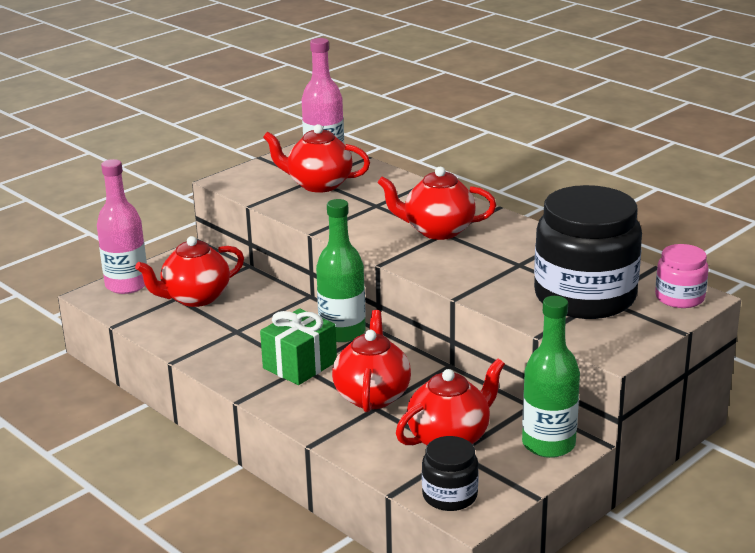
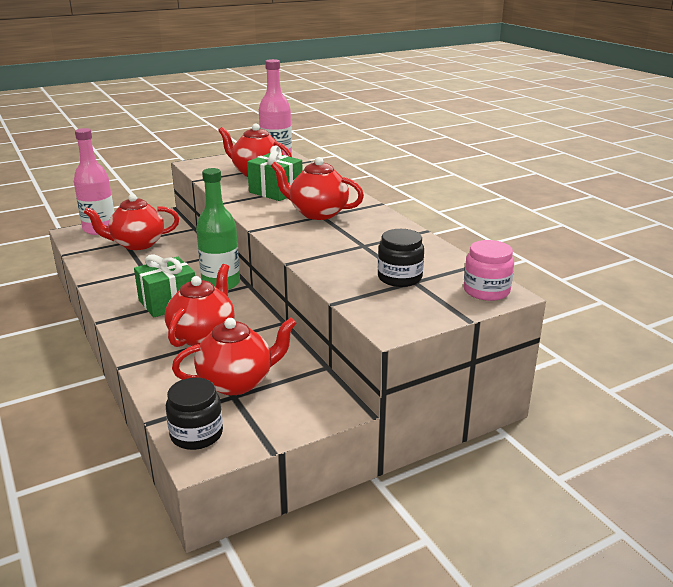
camera: 15 degrees right, 0 degrees up
green bottle [522,296,580,458] -> none
black jar [534,185,642,319] -> black jar [378,229,424,287], size x0.48
none -> green gift [247,146,303,201]

